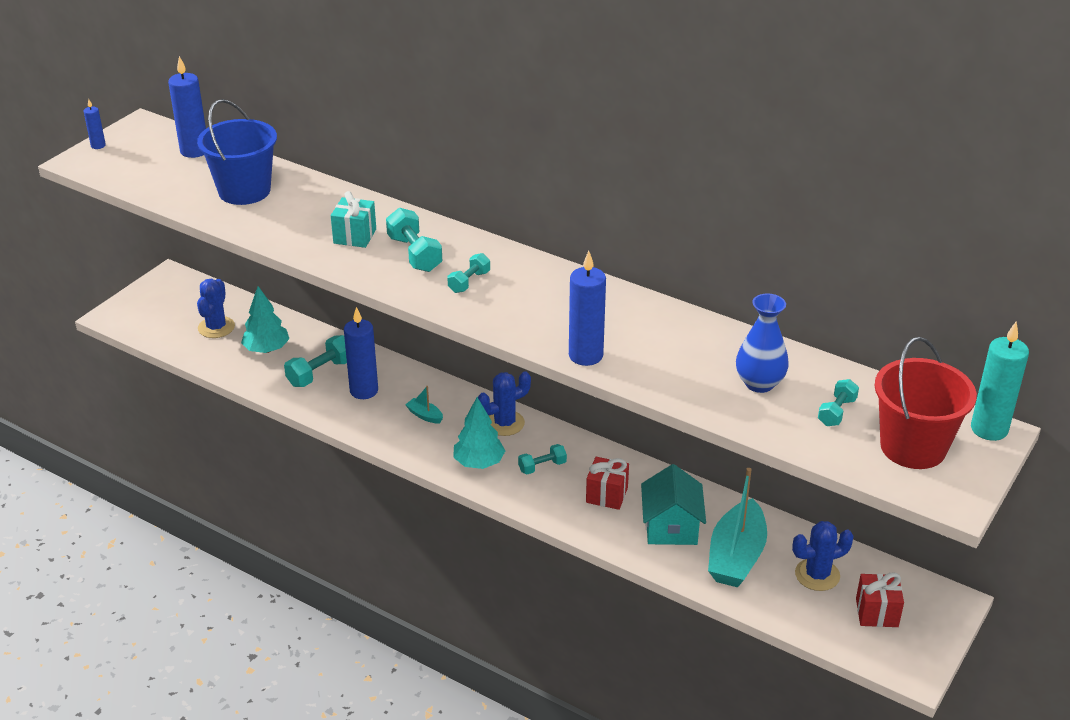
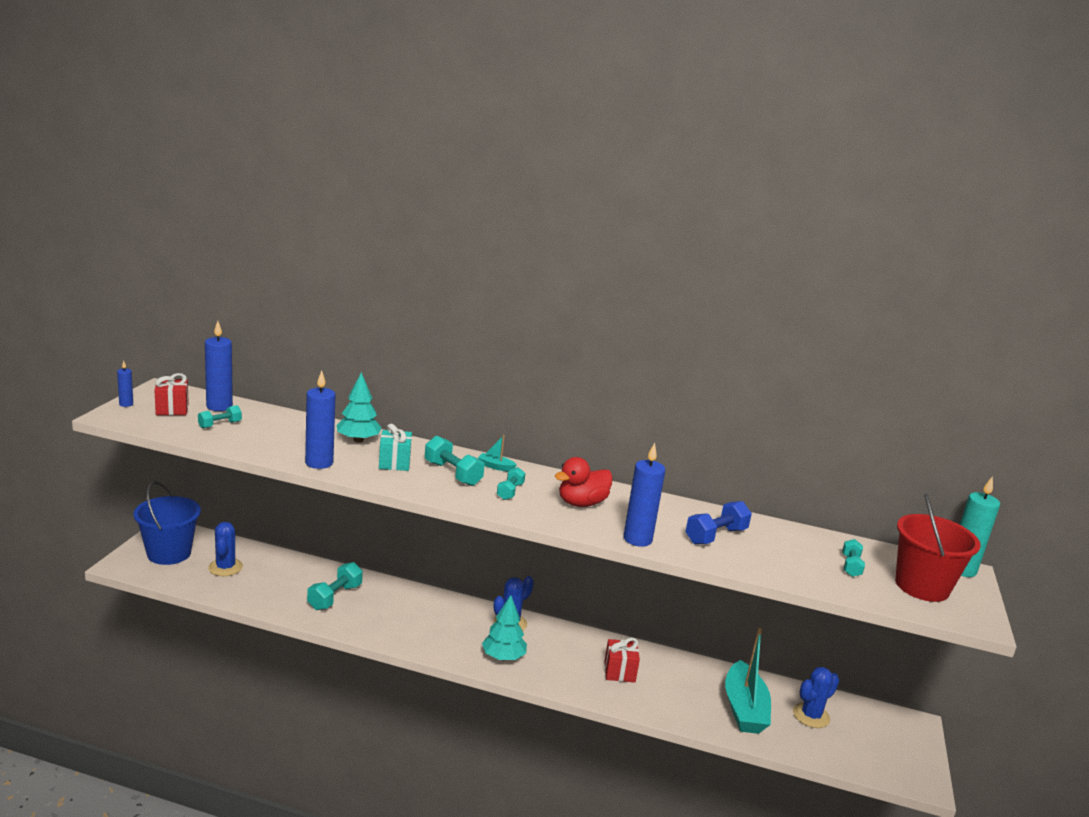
camera: 20 degrees left, 15 degrees down
blue bucket [197,99,277,205] -> blue bucket moved to [133,481,201,565]
turquoise tree [241,286,289,353] -> turquoise tree moved to [336,372,382,443]
blue candle [344,307,378,399] -> blue candle moved to [305,370,336,469]
turquoise boat [405,386,443,423] -> turquoise boat moved to [478,435,517,472]
turquoise dumbbell [518,444,567,474] -> turquoise dumbbell moved to [198,405,242,428]
turquoise house [641,464,706,545] -> none
blue vase [736,293,789,393] -> none
red gift [856,572,904,627] -> red gift moved to [155,373,189,415]
none -> red duck [555,457,613,507]
none -> blue dumbbell [685,501,752,545]

